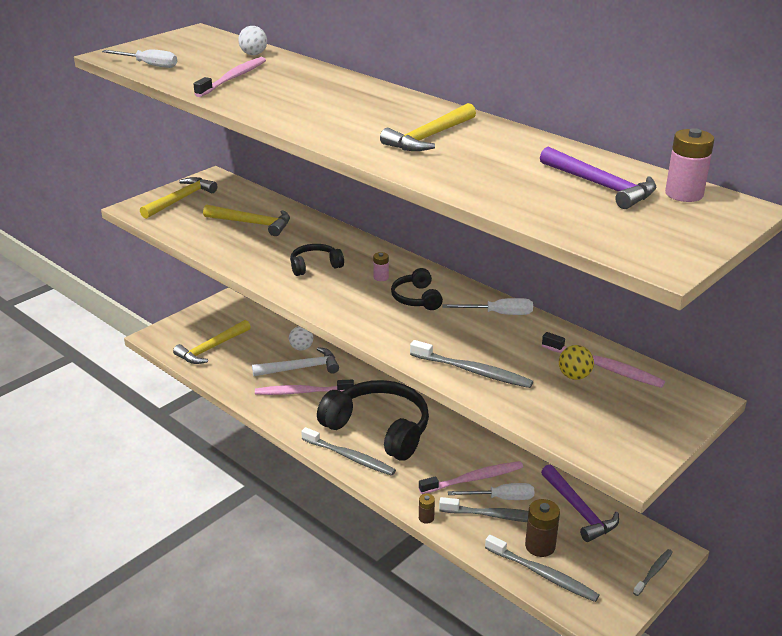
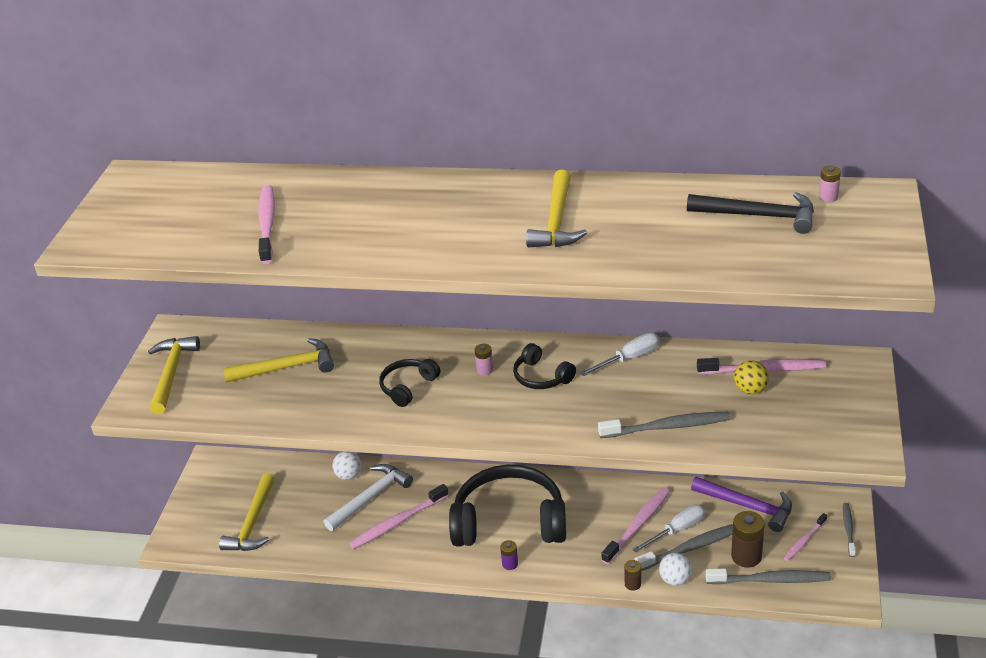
camera: 30 degrees left, 5 degrees up
white screwdriver [102,49,177,68] -> none
white ball [238,26,267,55] -> white ball moved to [659,553,692,586]
grey toothbrush [301,427,396,476] -> purple battery [500,540,518,570]
purple hammer [540,147,656,209] -> black hammer [687,192,814,234]
pink battery [665,128,714,202] -> pink battery [819,166,841,202], size x0.54
none -> pink toothbrush [784,513,827,561]

